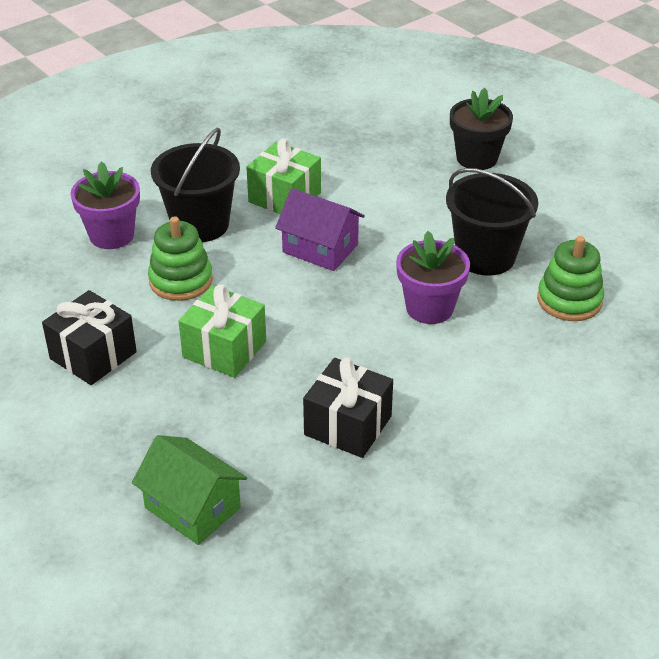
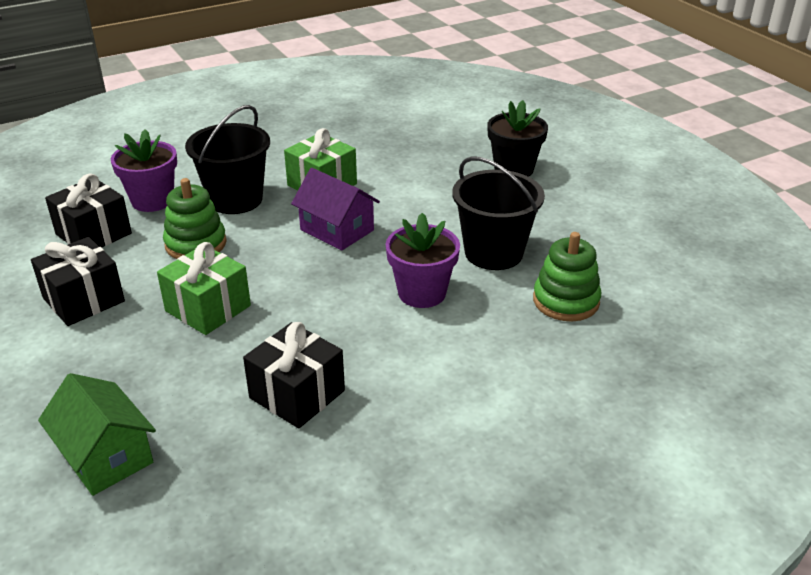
camera: 10 degrees right, 5 degrees down
none -> black gift [45,174,132,247]

